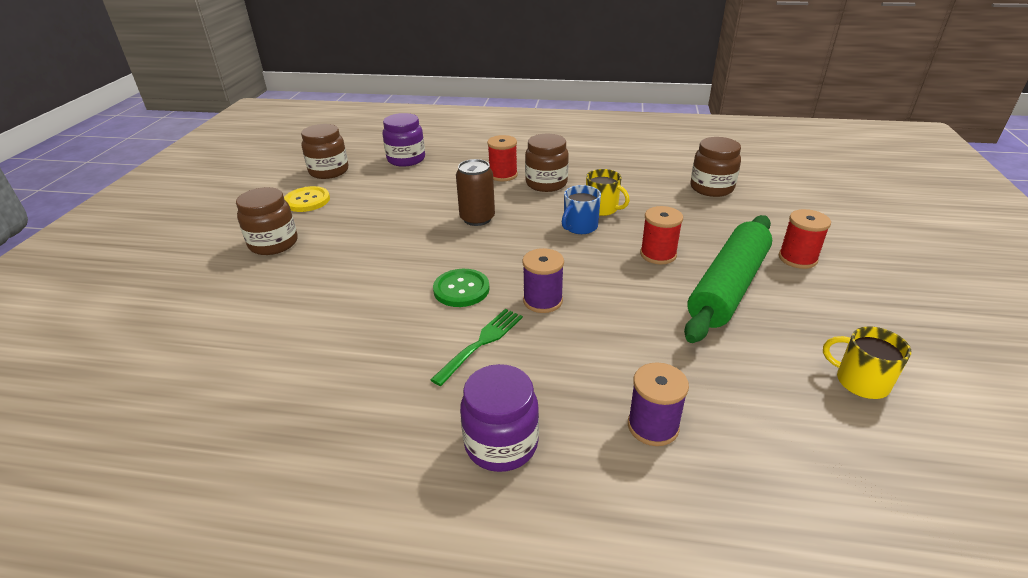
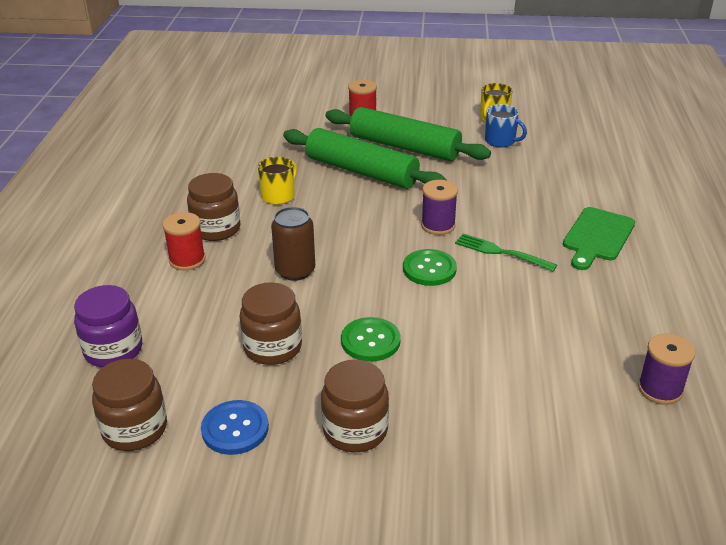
camera: 95 degrees left, 0 degrees up
yellow button [284,186,330,212] -> blue button [201,400,269,455]
purple jar [460,364,539,472] -> green cutting board [563,207,635,270]
blue mug [562,185,601,234] -> blue mug moved to [485,104,527,147]
purple spool [628,362,689,446] -> purple spool moved to [638,334,695,405]
red spool [640,206,683,264] -> green rolling pin [283,128,446,189]
brown jar [690,137,741,197] -> brown jar moved to [240,282,302,365]
none -> green button [341,317,401,362]

